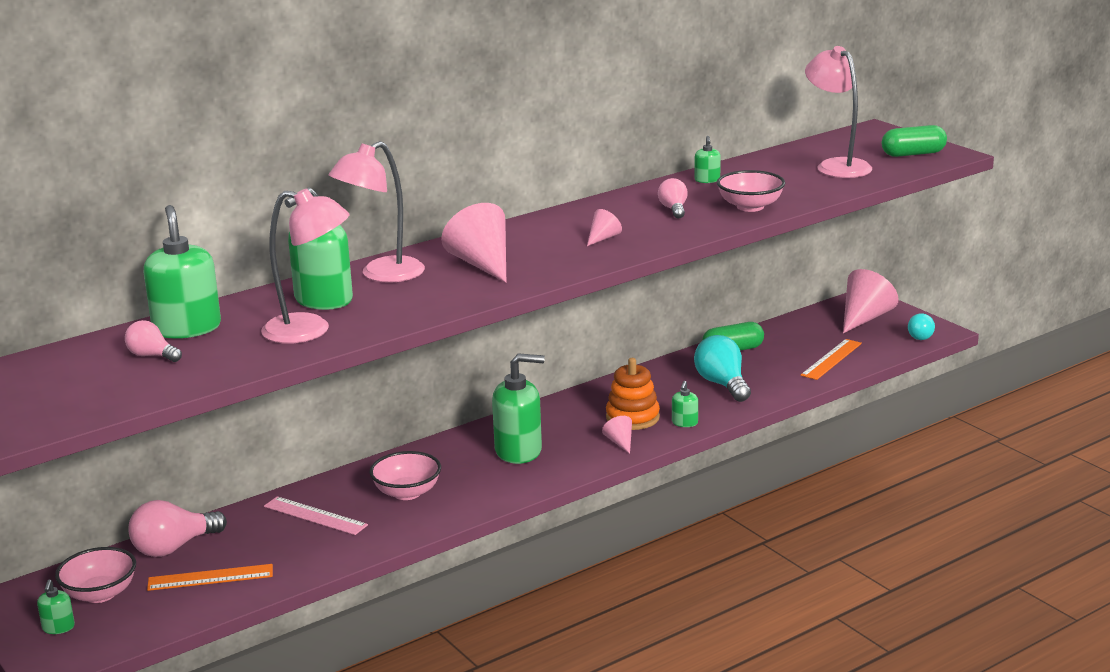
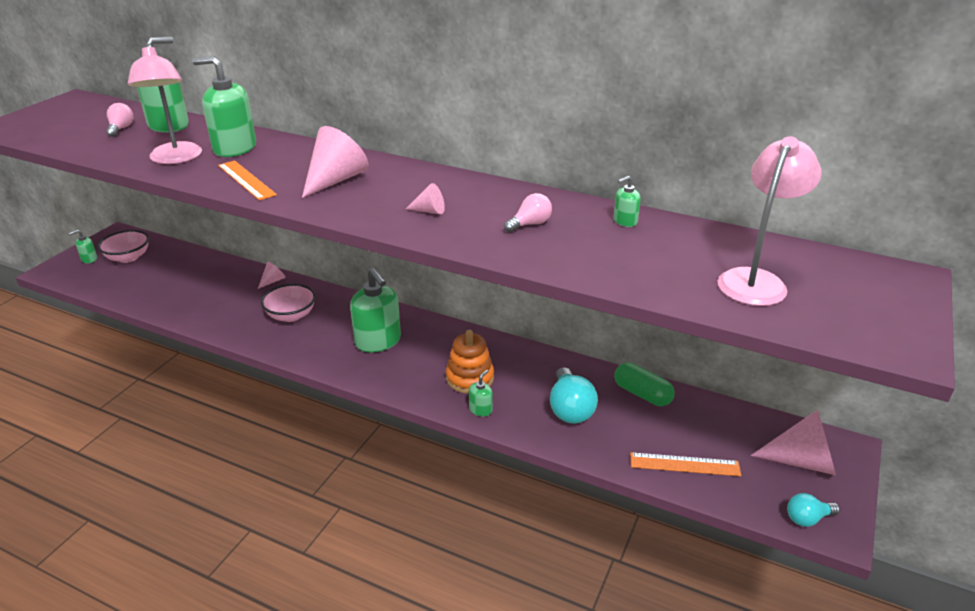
camera: 60 degrees right, 10 degrees up
pink light bulb [128,500,227,557] -> none
orange ruler [147,564,273,591] -> orange ruler moved to [218,160,277,201]
pink ruler [264,496,368,535] -> none
pink lamp [329,141,425,283] -> none
pink cone [602,416,632,454] -> pink cone moved to [258,261,285,289]
green soap dispenser [672,381,698,427] -> green soap dispenser turned 135 degrees clockwise [469,370,493,416]
turquoise light bulb [694,335,751,402] -> turquoise light bulb turned 135 degrees clockwise [550,367,598,423]
pink bowl [717,170,785,212] -> none
green capsule [882,125,947,157] -> none

